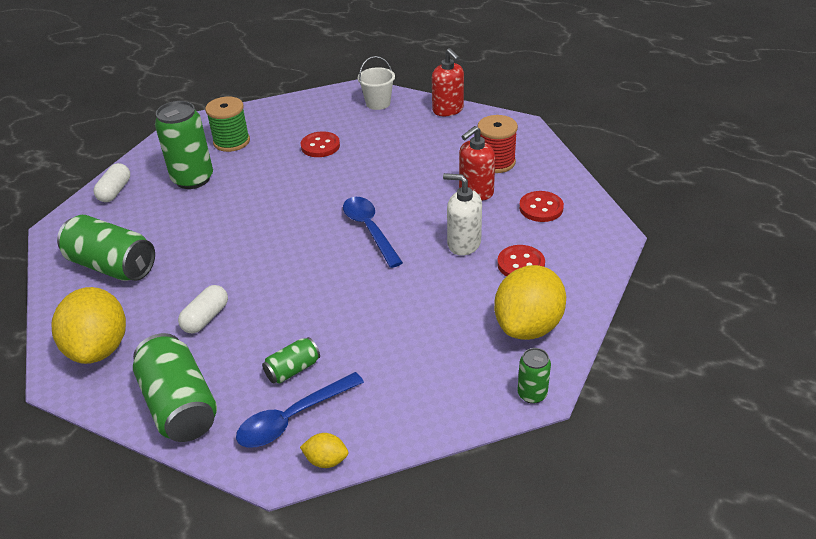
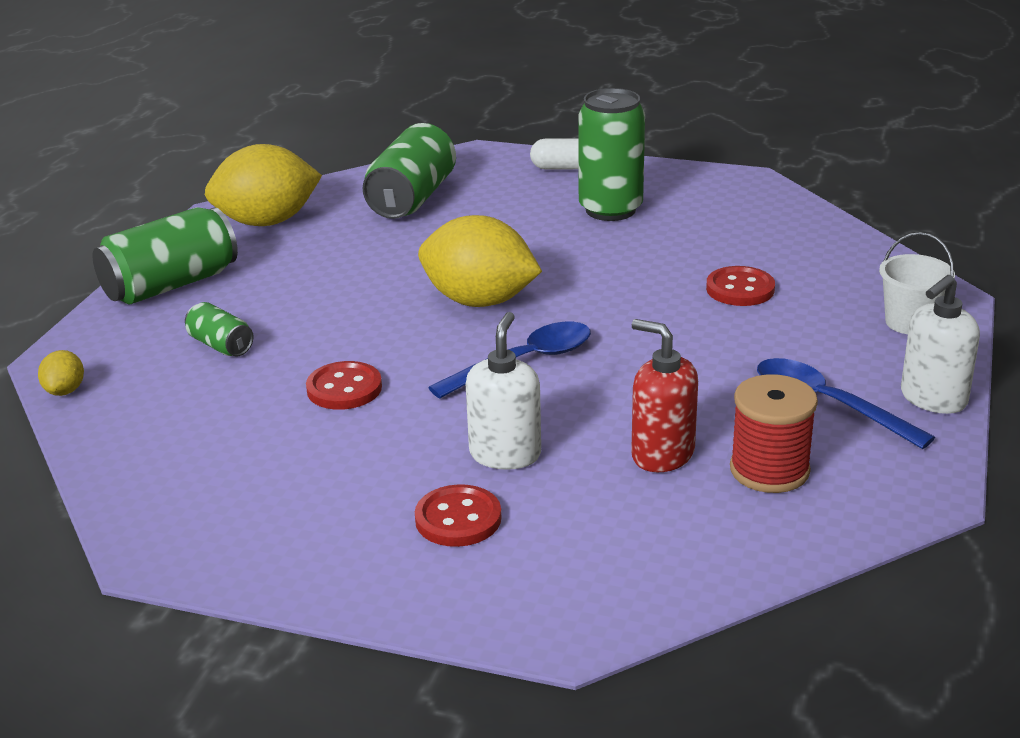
camera: 80 degrees right, 10 degrees down
white capsule [178,285,228,333] -> none
green spool [205,97,250,152] -> none
blue spoon [236,372,364,448] -> blue spoon moved to [757,358,935,449]
red soap dispenser [432,48,464,116] -> white soap dispenser [901,275,980,414]
yellow lemon [494,265,566,340] -> yellow lemon moved to [418,215,542,307]
green can [518,348,551,404] -> none
red button [519,191,564,222] -> red button moved to [306,361,382,410]

